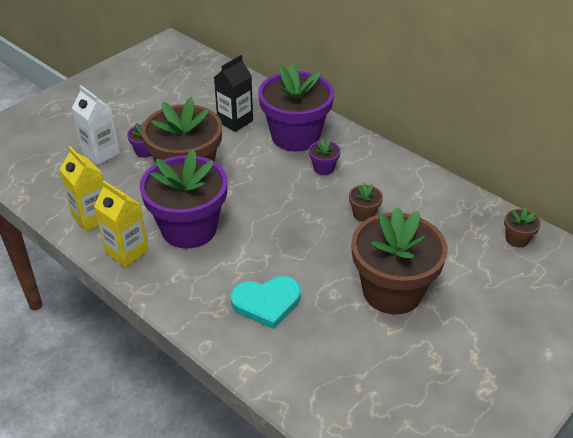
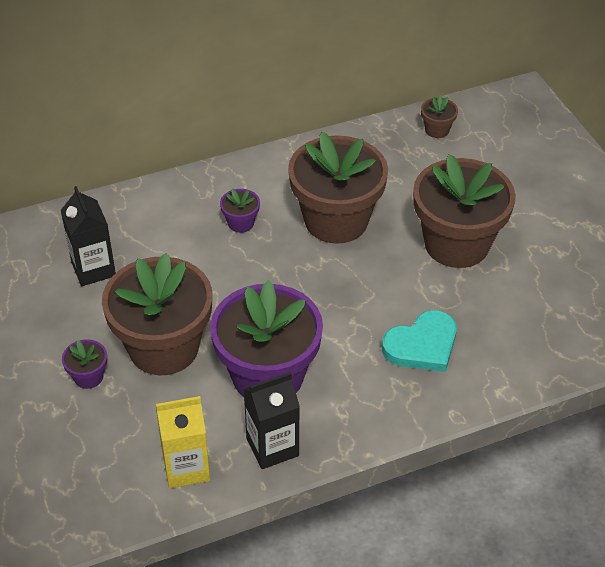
camera: 65 degrees left, 5 degrees up
white carton [72,85,120,165] -> none
yellow carton [94,181,149,267] -> black carton [244,372,300,469]
turquoise heart [231,276,301,329] -> turquoise heart turned 45 degrees clockwise [382,310,457,372]
purple flower pot [258,64,334,152] -> none
brown flower pot [349,183,383,222] -> brown flower pot [288,132,388,244], size x2.44

